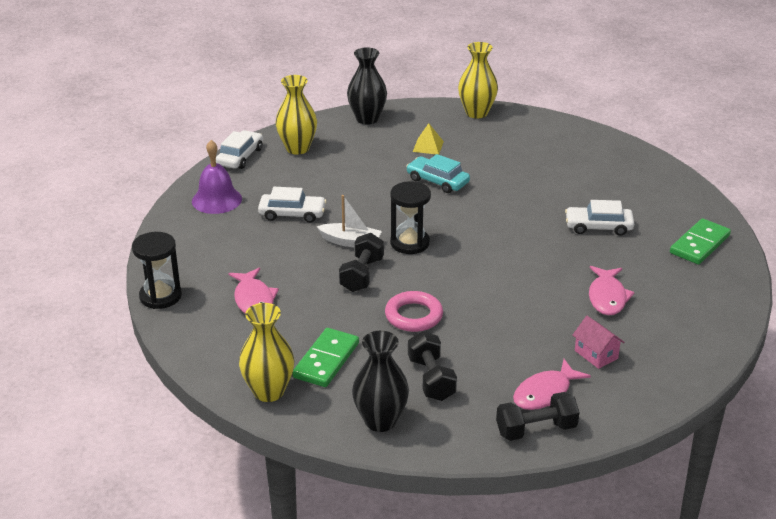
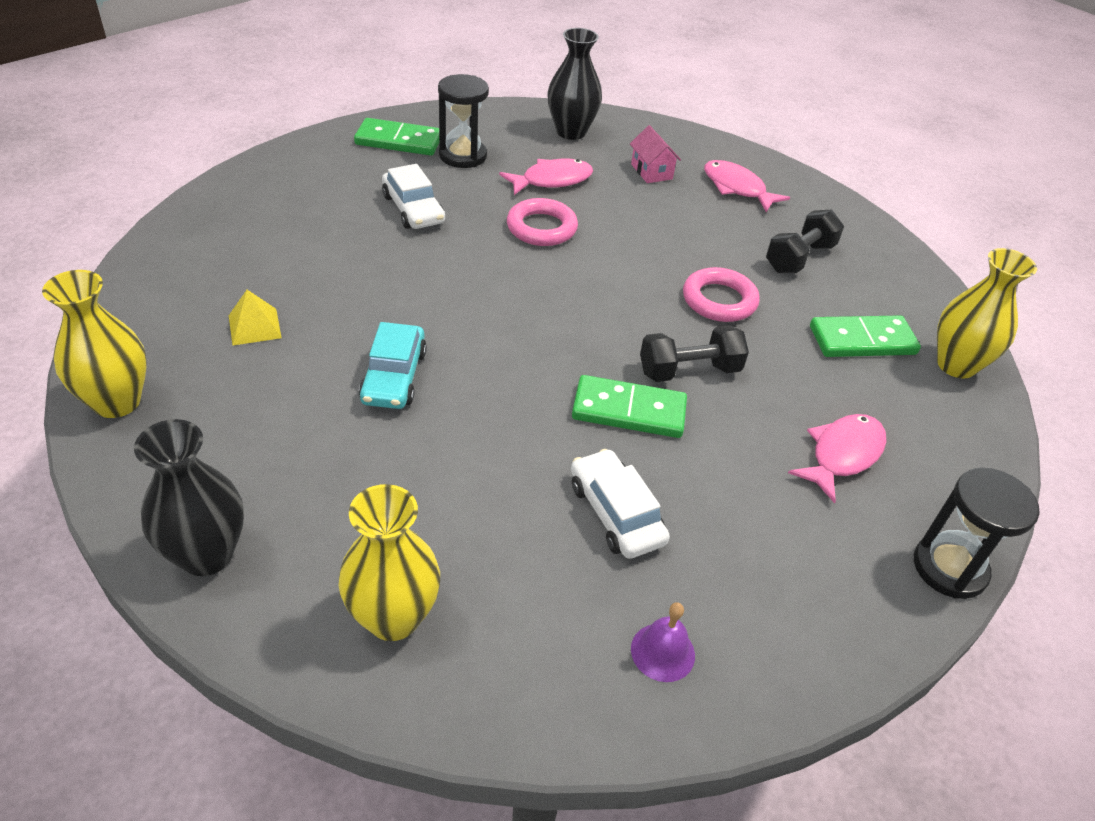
camera: 125 degrees left, 10 degrees up
purple bell [192,140,242,214] -> purple bell [631,602,695,682], size x0.60
white car [216,130,263,169] -> none
white boat [317,195,382,247] -> green domino [572,375,687,438]
black vase [352,331,409,432] -> black vase moved to [547,28,602,140]
black hourglass [390,181,431,254] -> black hourglass moved to [438,74,489,168]
yellow pyramid [413,123,444,155] -> yellow pyramid moved to [229,290,282,346]
black dumbbell [496,392,579,441] -> none
pink fish [513,359,591,410] -> pink fish turned 150 degrees counterclockwise [704,160,790,212]
pink house [573,316,625,369] -> pink house turned 45 degrees counterclockwise [630,125,681,183]
none -> pink ring [507,198,578,246]

